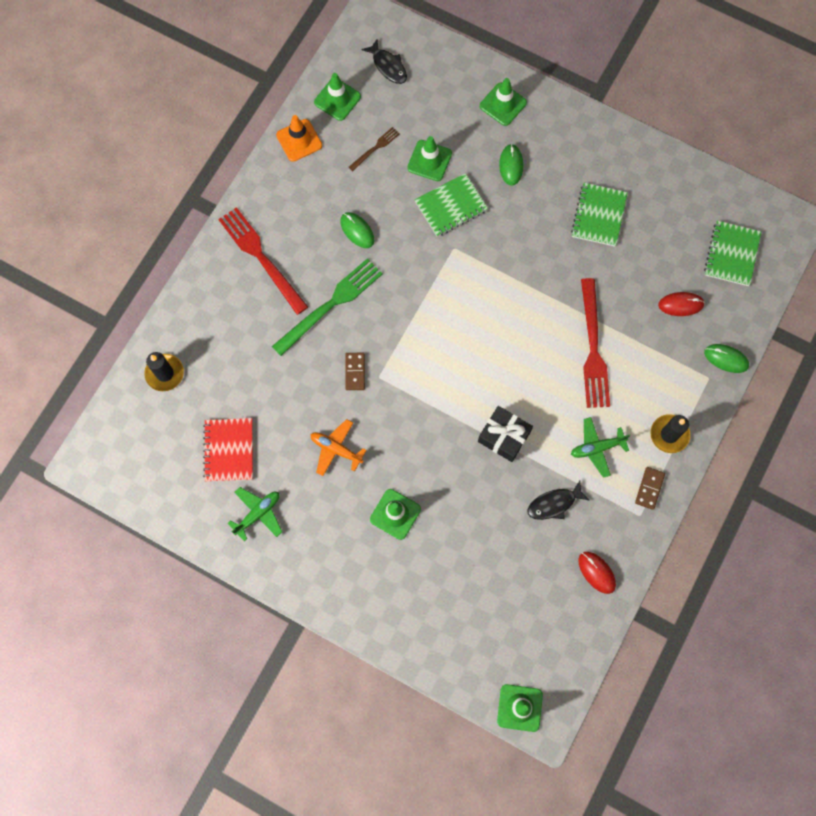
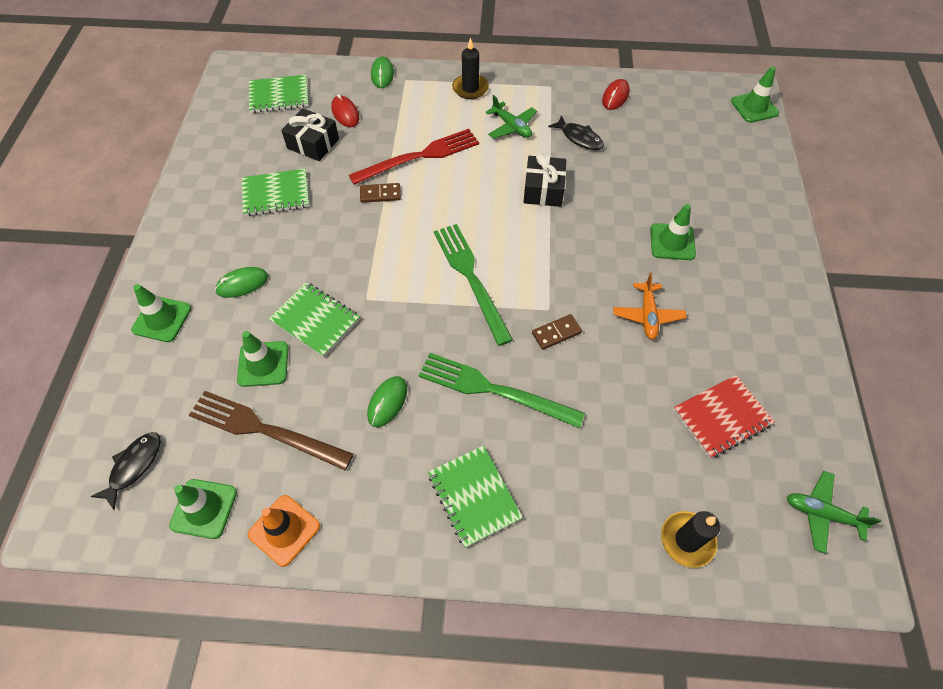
camera: 115 degrees left, 15 degrees down
red fork [218,207,308,315] -> green notebook [428,445,523,548]
green plane [227,487,282,542] -> green plane moved to [787,471,881,554]
brown fork [349,127,399,171] -> brown fork [189,391,353,470], size x2.05
brown domino [635,467,665,510] -> brown domino moved to [360,183,401,203]
none -> black gift [281,108,339,161]
none -> green fork [434,224,513,346]

